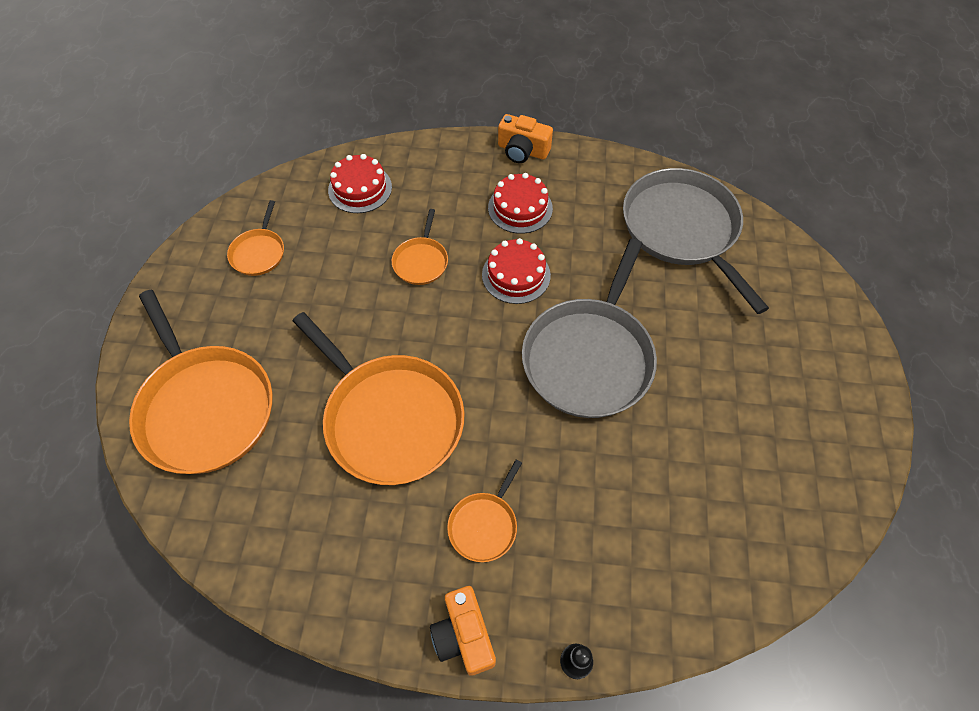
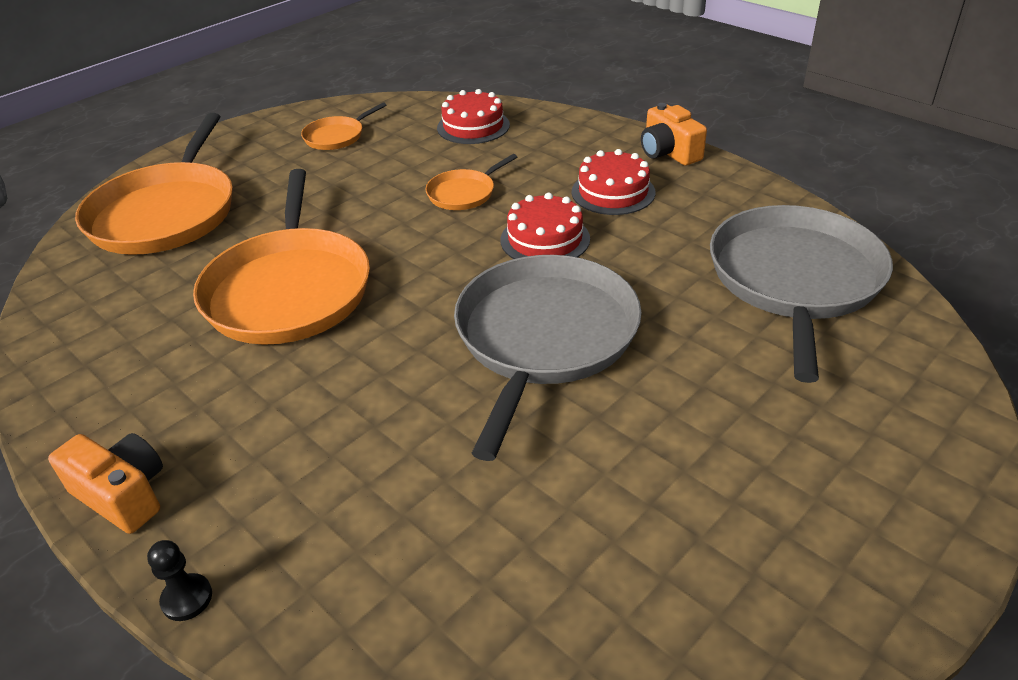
camera: 40 degrees right, 20 degrees down
orange camera [430,586,496,676] -> orange camera turned 105 degrees clockwise [48,433,163,534]
orange pan [447,460,522,562] -> none
grey pan [522,238,657,418] -> grey pan turned 135 degrees clockwise [454,255,642,461]

